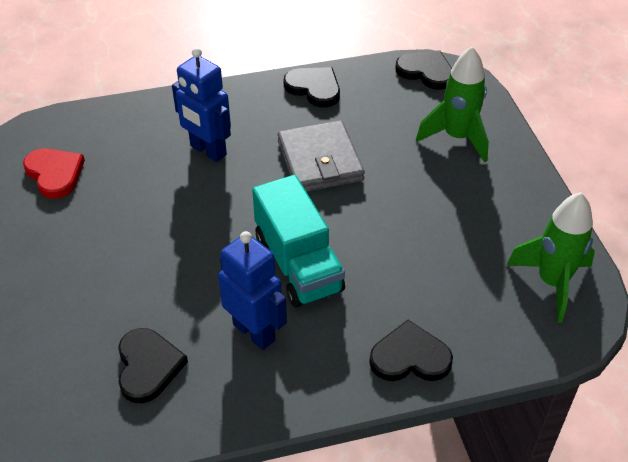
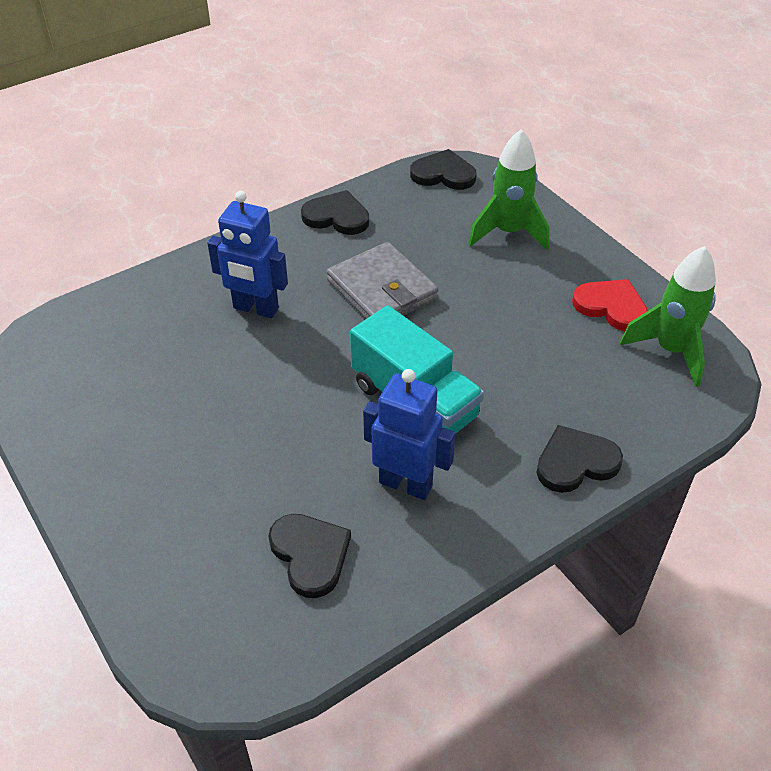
camera: 20 degrees left, 0 degrees up
red heart [23,148,85,199] -> red heart moved to [572,279,648,331]

